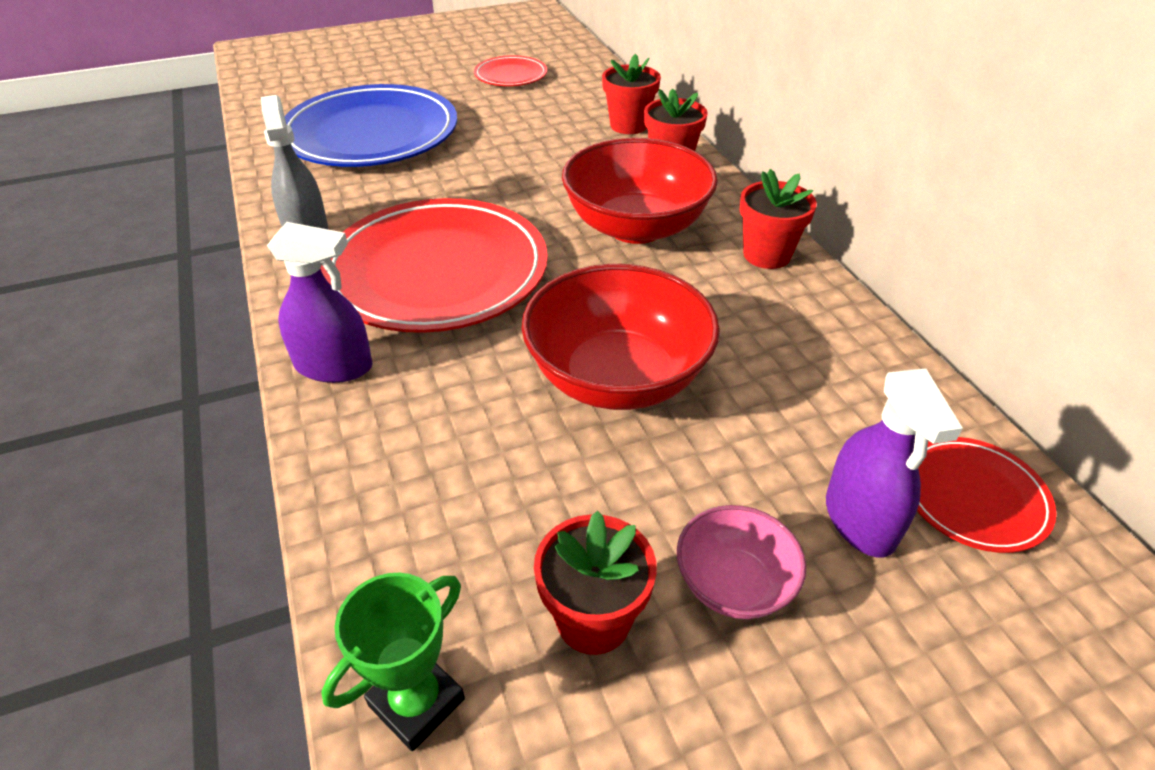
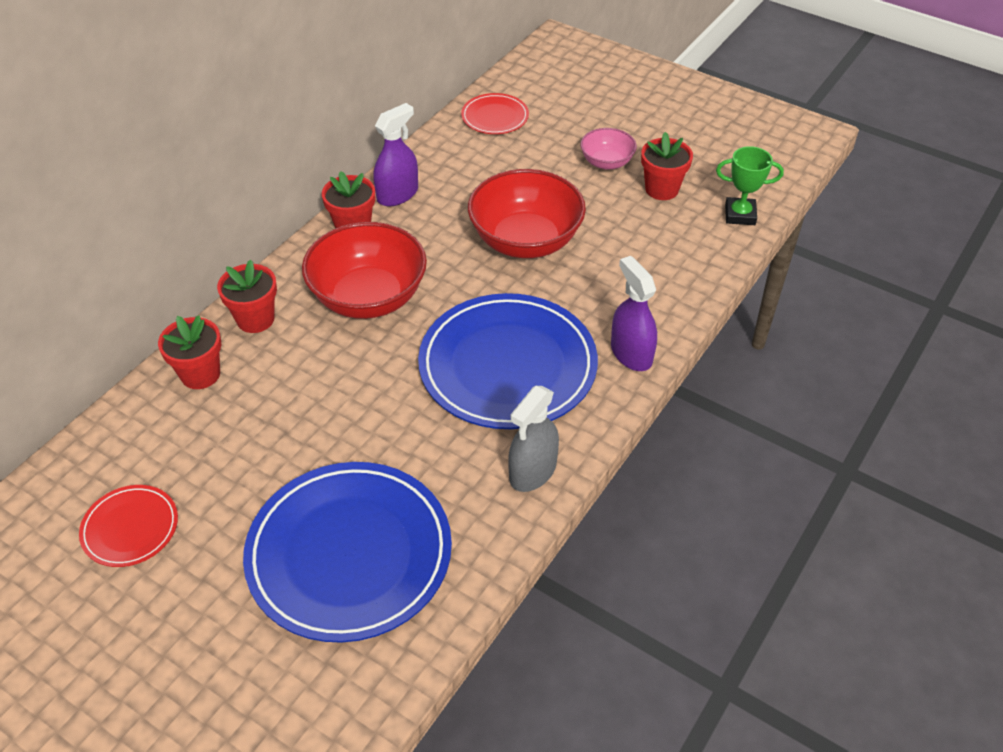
camera: 125 degrees left, 5 degrees up
red plate [320,198,548,333] -> blue plate [418,293,598,429]
purple spray bottle [826,369,963,557] -> purple spray bottle moved to [373,103,418,206]

